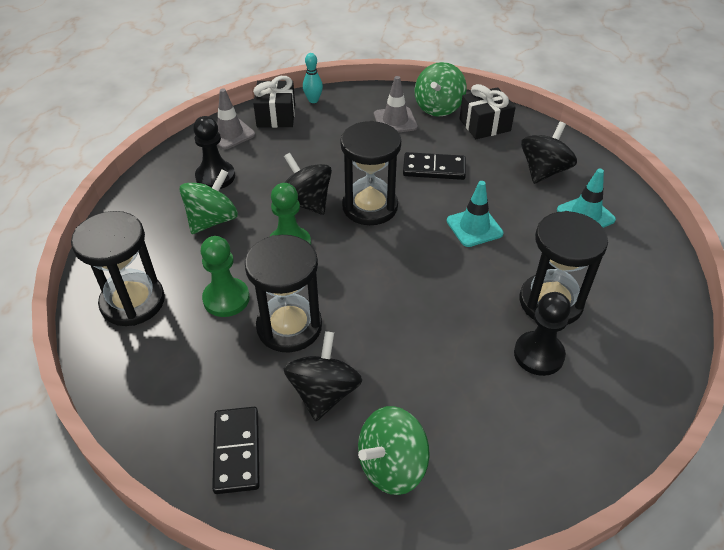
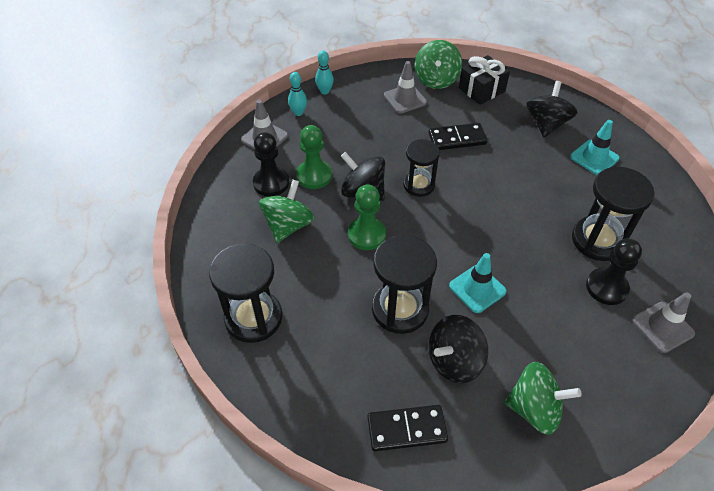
camera: 15 degrees left, 5 degrees up
green pawn [201,236,250,317] -> green pawn moved to [296,125,332,189]
black domino [212,407,260,494] -> black domino turned 75 degrees counterclockwise [367,405,448,451]
black gift [253,76,295,128] -> turquoise bowling pin [288,72,307,116]
black spinning top [284,331,362,421] -> black spinning top turned 120 degrees counterclockwise [428,315,488,383]
black hourglass [340,121,401,225] -> black hourglass [403,139,440,197], size x0.65
green spinning top [358,406,430,495] -> green spinning top turned 120 degrees counterclockwise [504,362,582,435]
turquoise traffic cone [447,181,504,247] -> turquoise traffic cone moved to [449,253,507,313]
none -> grey traffic cone [632,292,695,353]

